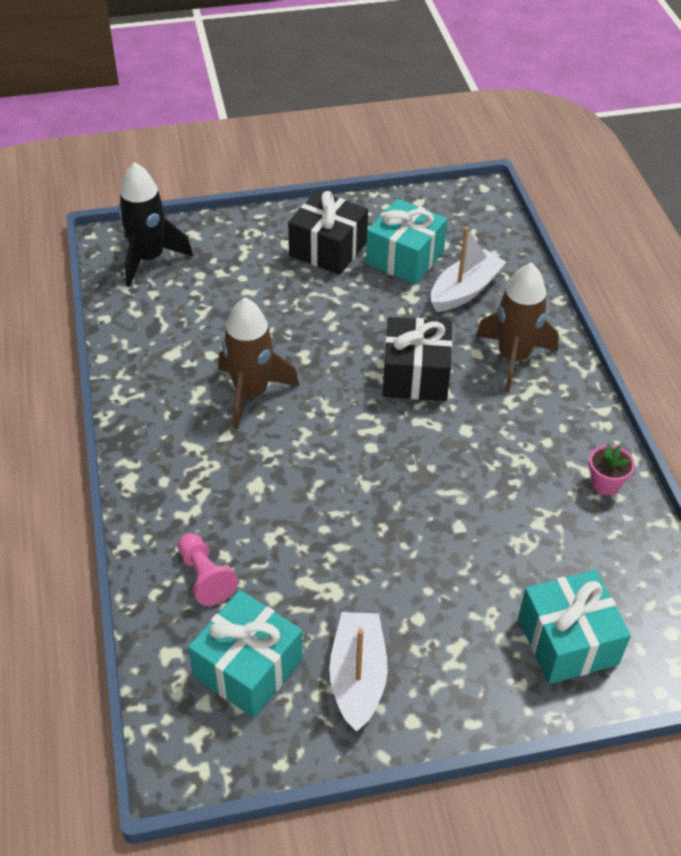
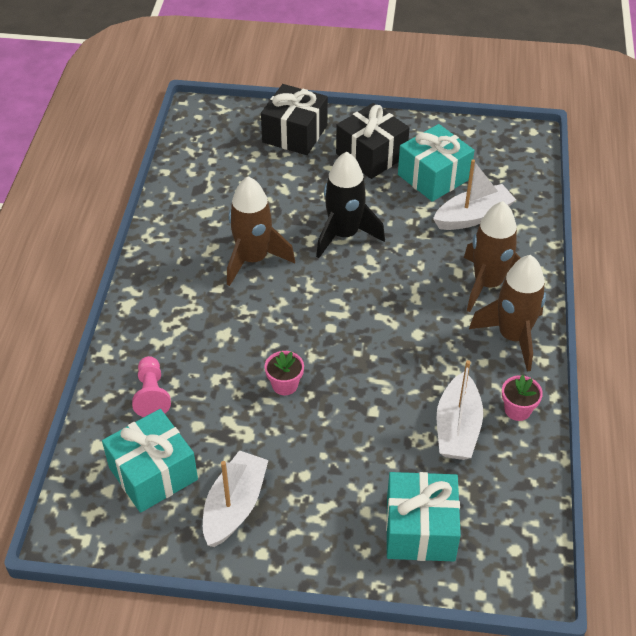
camera: 20 degrees right, 0 degrees up
black rocket [118,162,193,287] -> black rocket moved to [316,151,385,258]
black gift [383,317,452,401] -> black gift moved to [261,84,328,155]
none -> pink flower pot [265,351,304,395]
none -> white boat [437,360,483,460]
none -> brown rocket [469,255,546,372]

